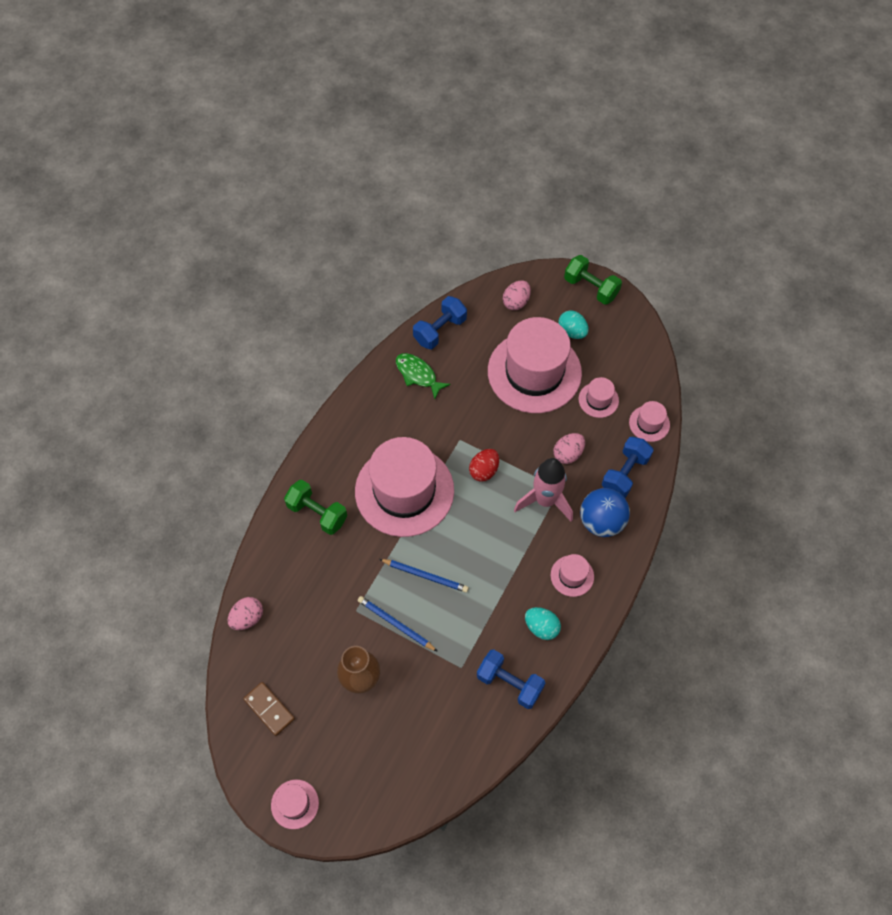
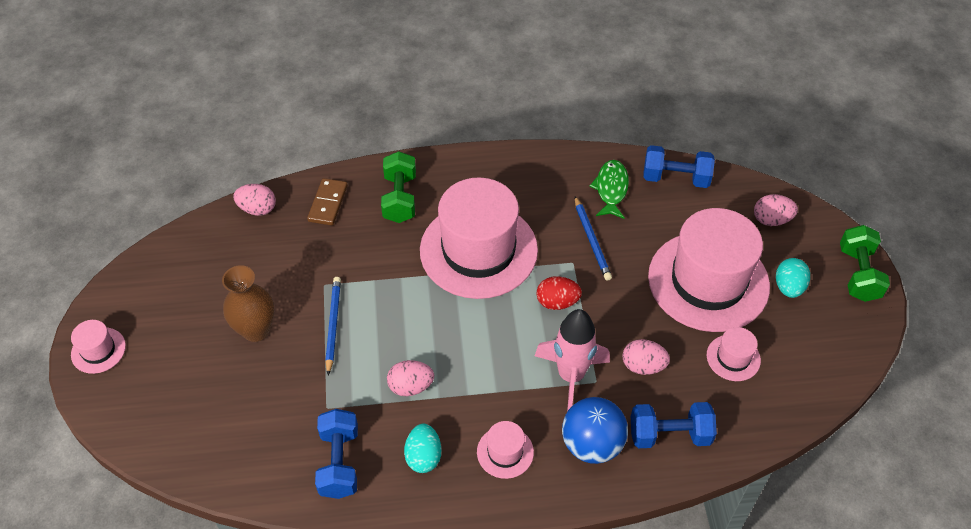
camera: 55 degrees right, 10 degrees down
brown domino [243,682,295,736] -> brown domino moved to [307,178,348,225]
blue pencil [379,559,469,593] -> blue pencil moved to [575,196,612,281]
pink hat [629,401,670,442] -> none
none -> pink egg [387,360,434,396]

